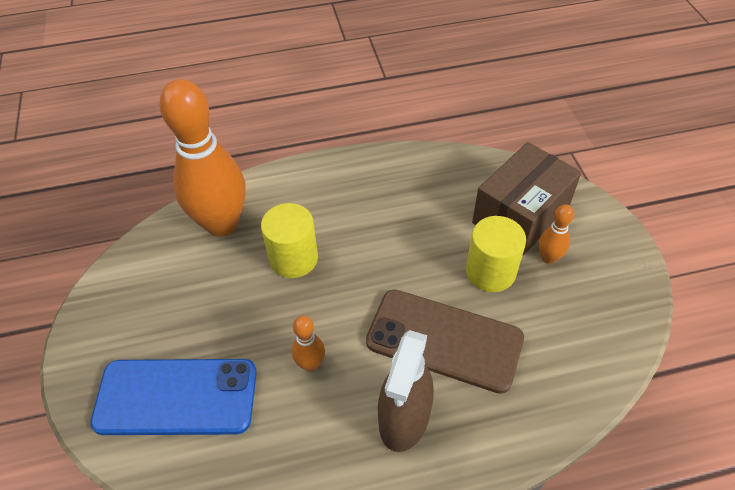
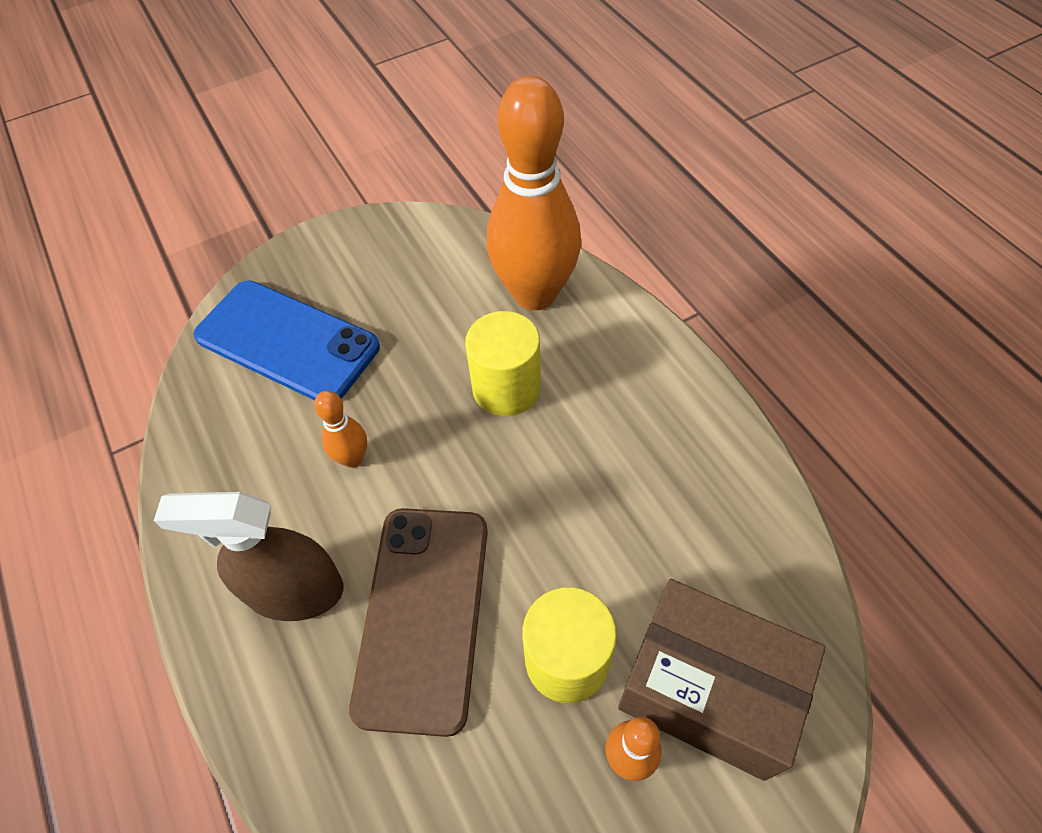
camera: 75 degrees right, 5 degrees up
blue phone [90,359,257,435] -> blue phone turned 45 degrees counterclockwise [193,280,380,400]

